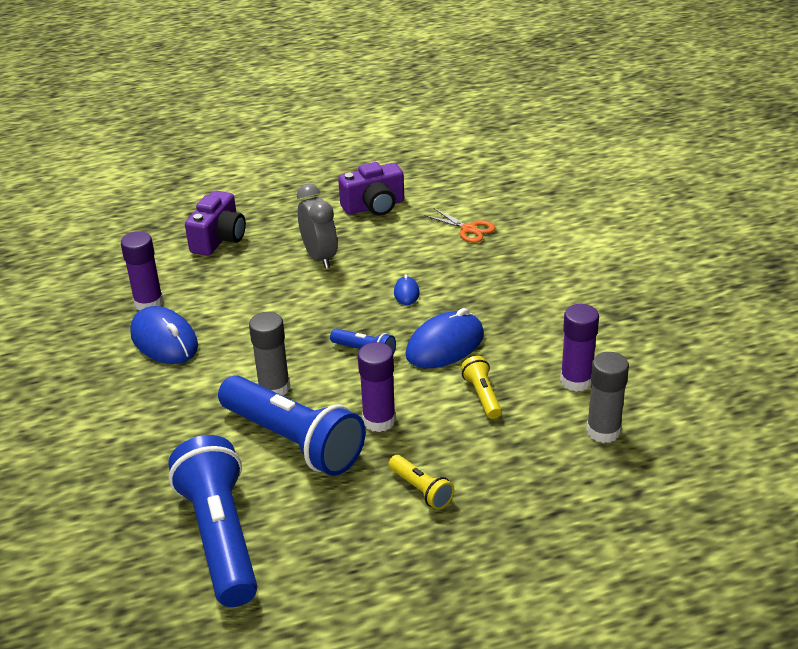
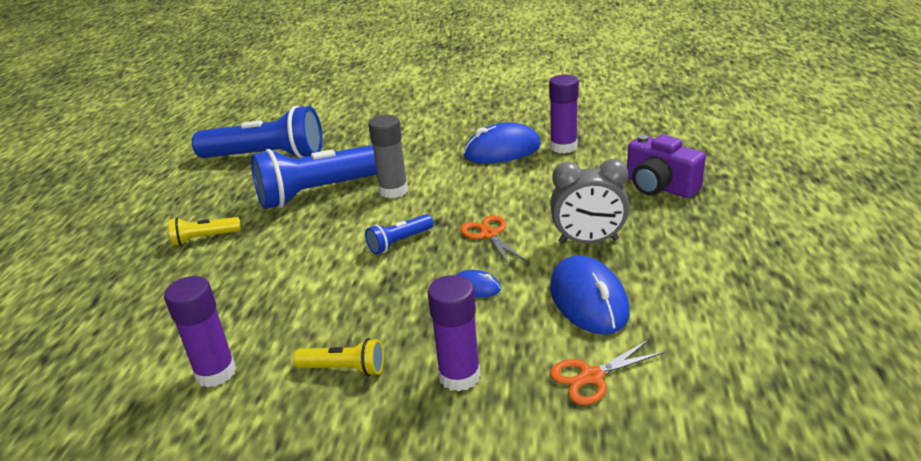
camera: 115 degrees right, 5 degrees down
purple camera [338,162,404,216] -> none
purple glue stick [358,342,396,432] -> purple glue stick moved to [428,275,481,391]
blue mouse [405,308,484,368] -> blue mouse moved to [550,255,630,334]
yellow flashlight [461,356,502,419] -> yellow flashlight moved to [293,338,384,376]
grey glue stick [586,352,629,443] -> none
none -> orange scissors [460,215,527,267]

